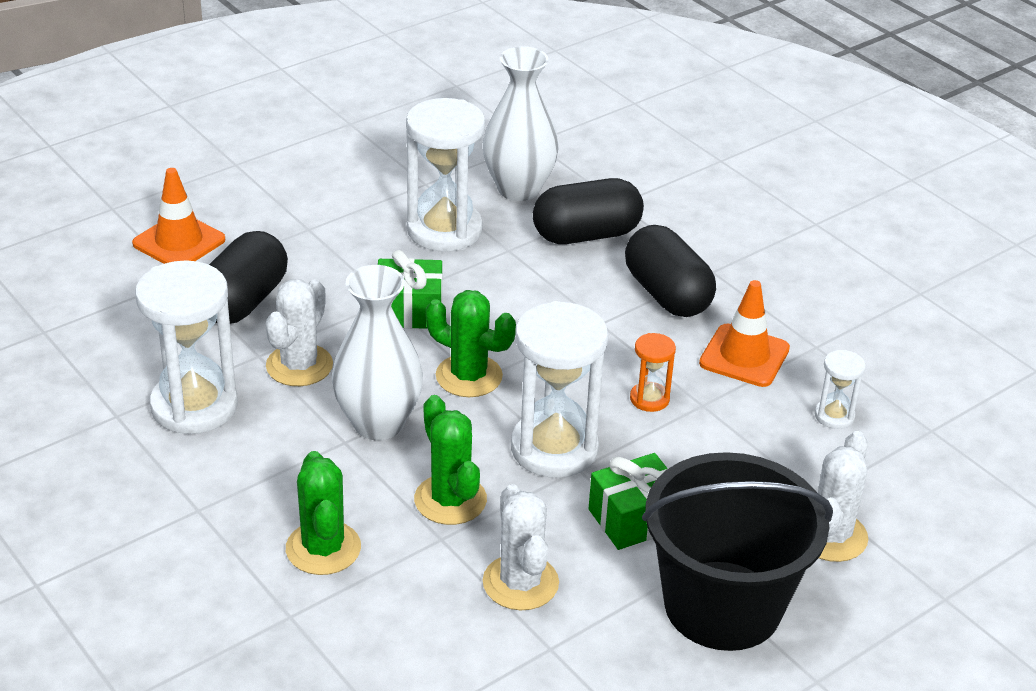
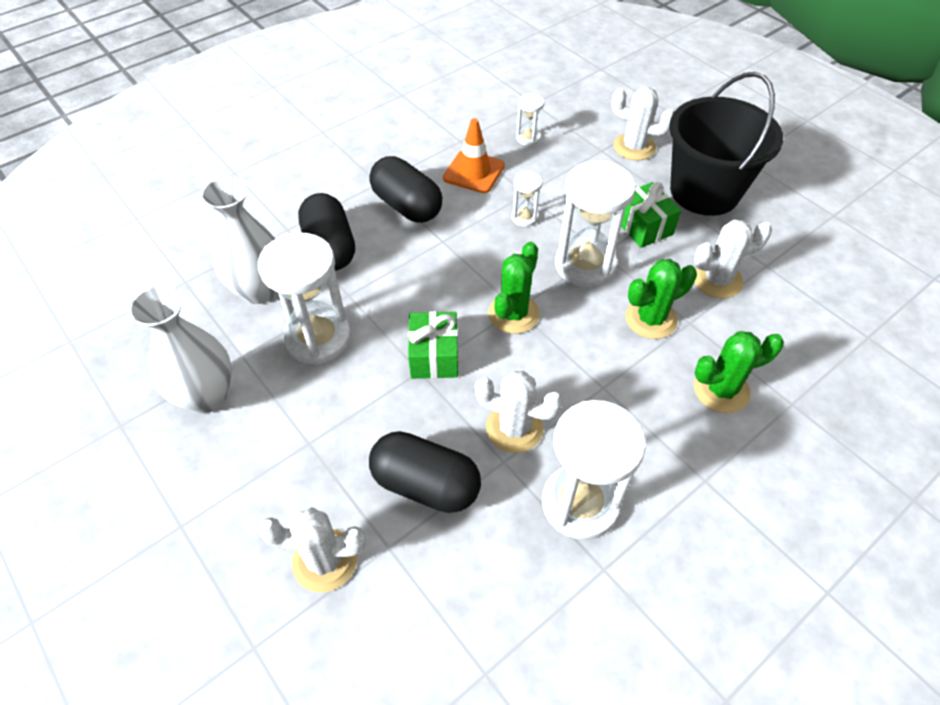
camera: 90 degrees left, 15 degrees up
orange traffic cone [132,168,225,264] -> white cactus [258,507,366,592]
white vase [332,265,423,440] -> white vase moved to [128,285,232,414]
black capsule [625,225,716,317] -> black capsule turned 75 degrees clockwise [369,156,442,223]
orange hourglass [630,333,676,412] -> white hourglass [512,171,542,227]

